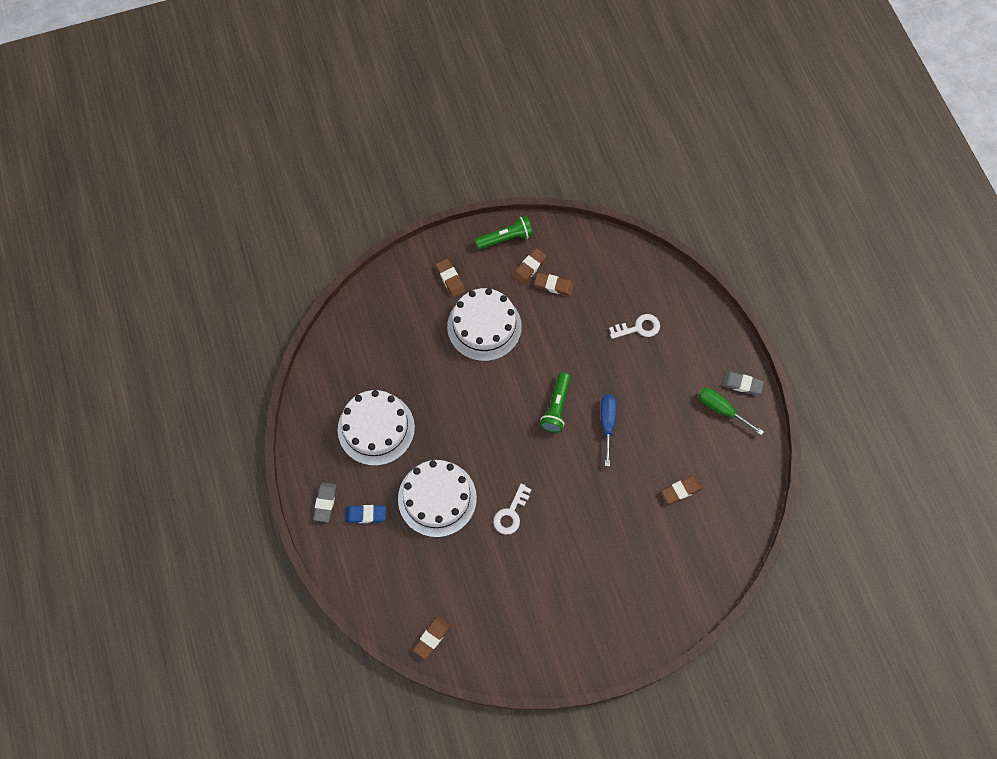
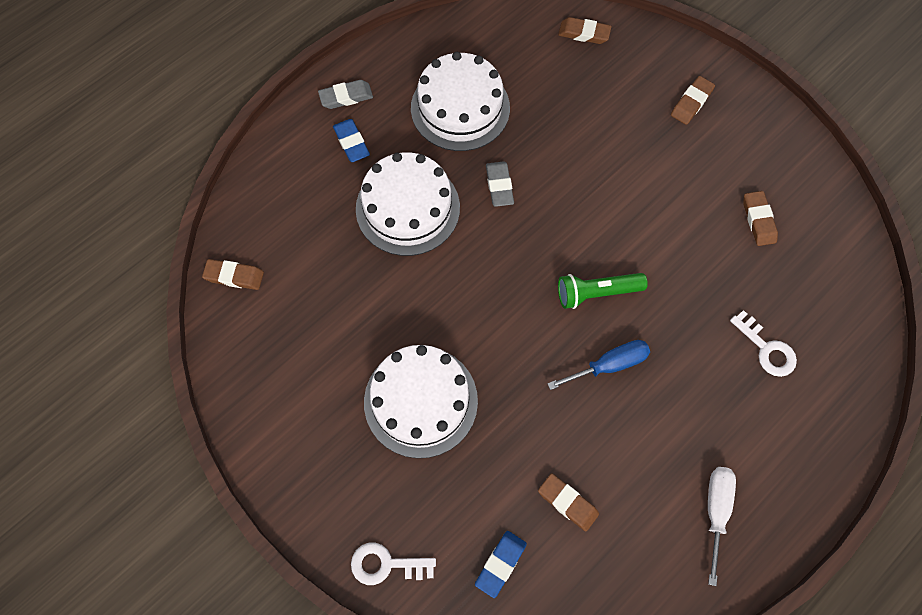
camera: 65 degrees right, 0 degrees up
white cake [447,288,522,361] -> white cake moved to [364,345,478,458]
green flashlight [475,216,533,250] -> none
white key [493,484,532,535] -> white key moved to [351,542,436,585]
brown eraser [513,248,547,285] -> brown eraser moved to [558,17,611,44]
green screwdriver [698,388,764,435] -> white screwdriver [708,467,736,586]
grey eraser [721,372,764,395] -> grey eraser moved to [486,161,514,207]
none -> blue eraser [475,531,527,598]

